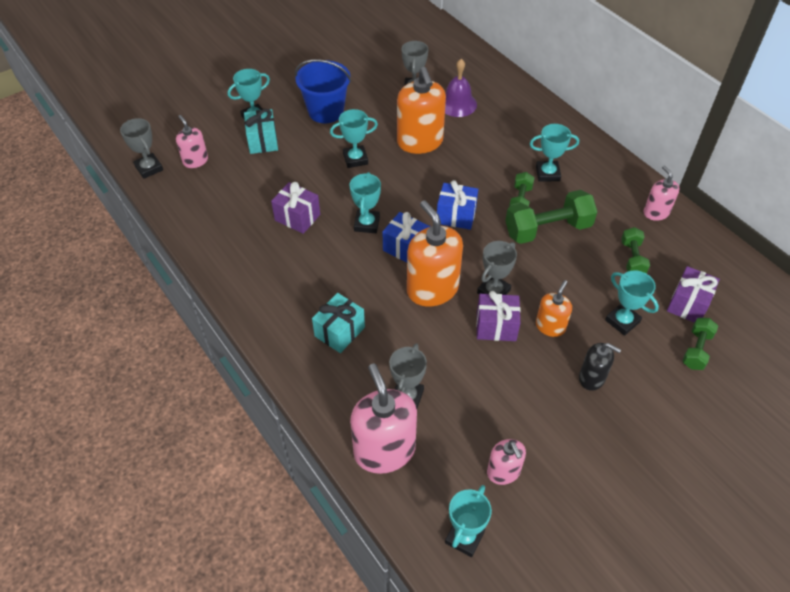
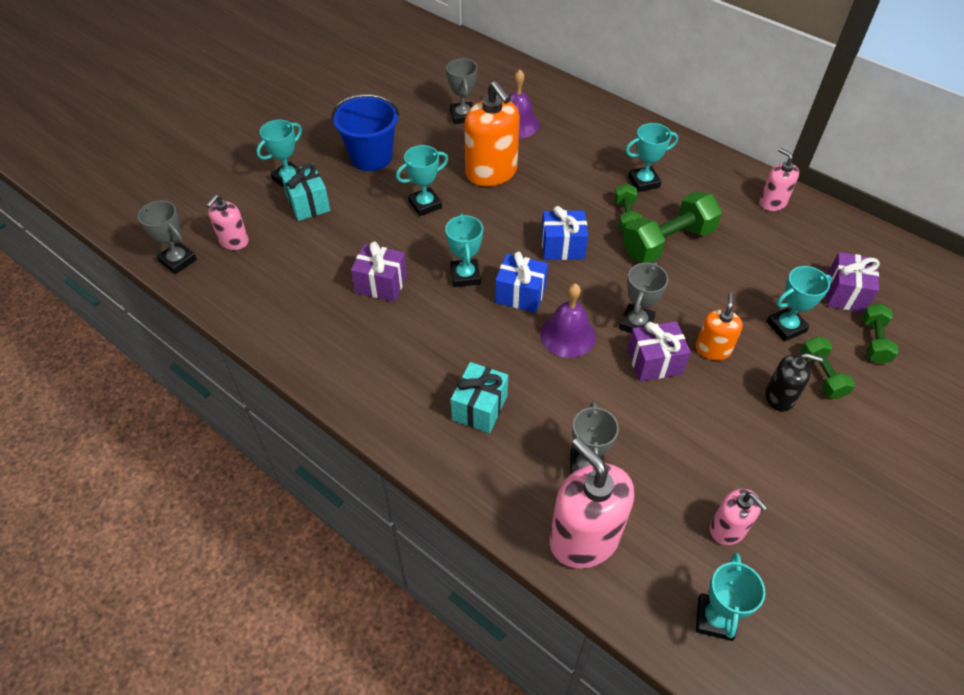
camera: 15 degrees left, 0 degrees up
pink soap dispenser [176,115,208,168] -> pink soap dispenser turned 105 degrees counterclockwise [206,195,249,250]
orange soap dispenser [407,200,463,307] -> purple bell [540,284,596,358]
turquoise trophy [605,270,659,336] -> turquoise trophy turned 60 degrees counterclockwise [766,266,832,342]
green dumbbell [621,227,650,274] -> green dumbbell moved to [801,336,855,399]

